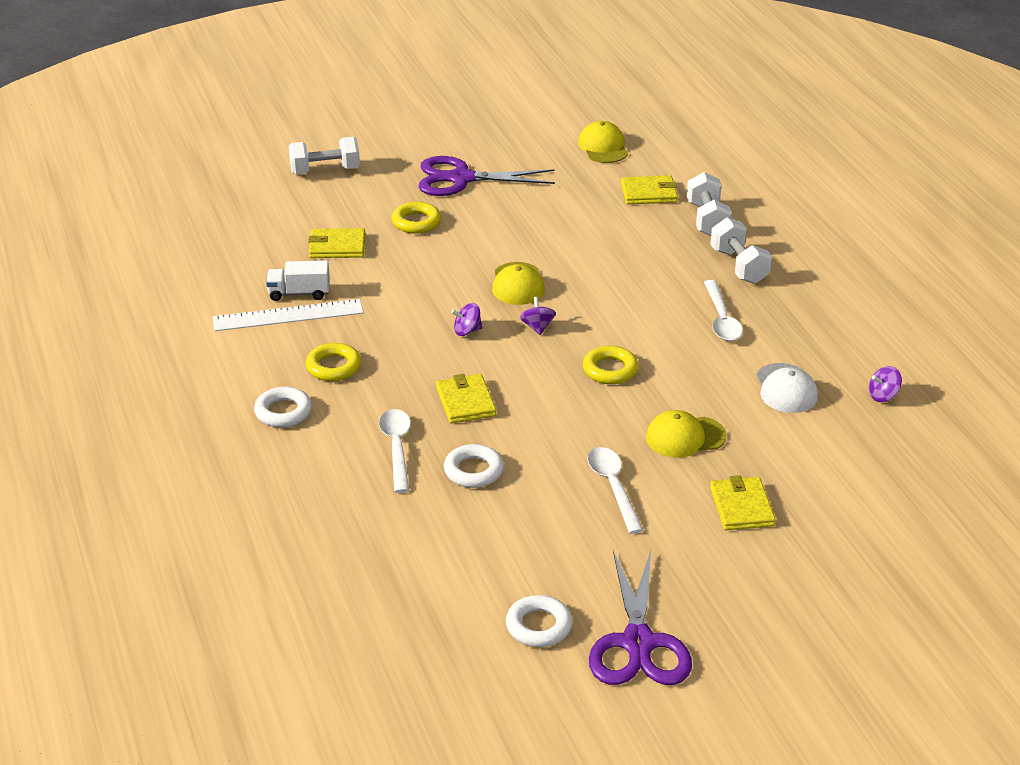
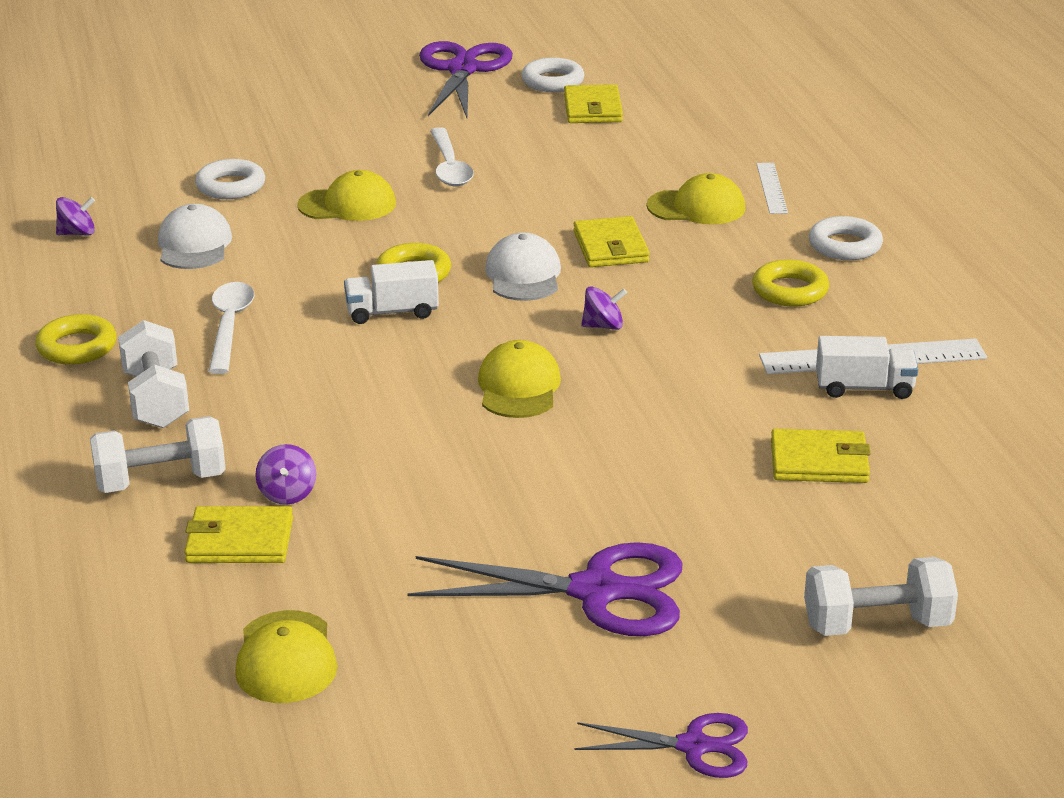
camera: 175 degrees left, 5 degrees down
white spoon [379,409,411,493] -> yellow cap [647,173,745,224]
yellow ring [392,202,441,234] -> yellow ring moved to [35,314,117,365]
white ring [444,444,504,488] -> white ring moved to [195,159,265,199]
purple spinning top [520,297,556,335] -> purple spinning top moved to [255,444,316,505]
white dumbbell [687,172,732,236] -> white dumbbell turned 75 degrees clockwise [90,416,226,493]
yellow wallet [710,475,776,530] -> yellow wallet moved to [564,84,623,123]
none -> white truck [344,260,439,324]
none -> white cap [485,233,561,301]
none -> purple scissors [575,713,748,778]
none -> white ruler [756,163,788,214]

